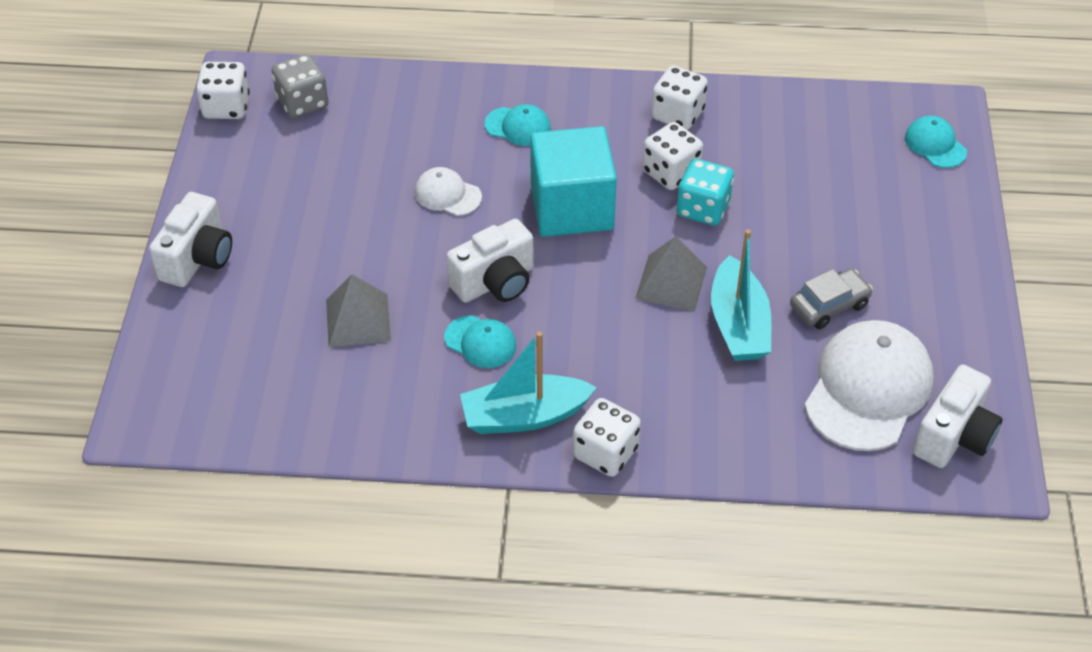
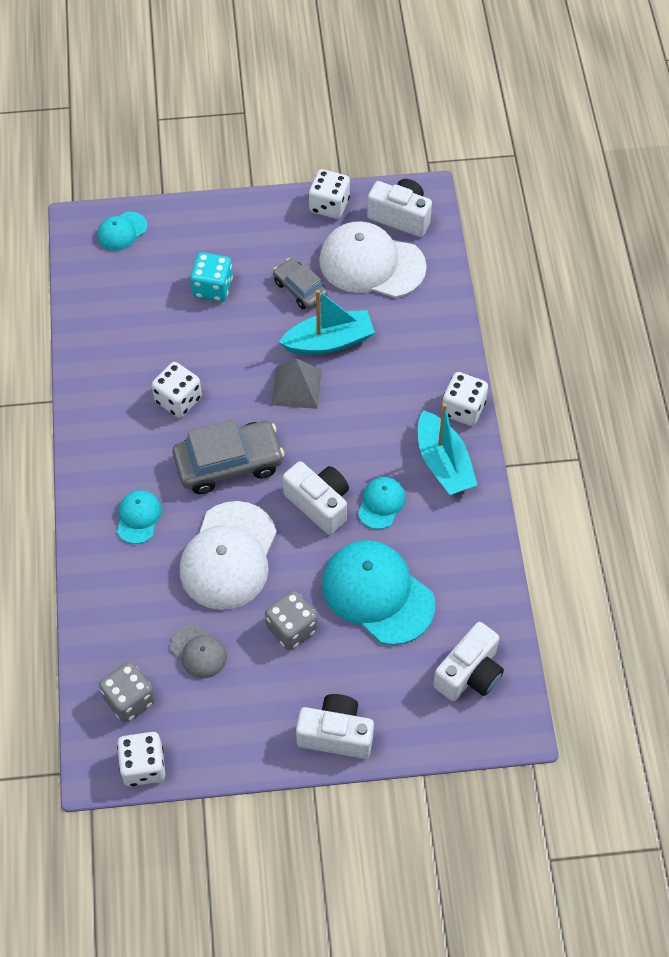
camera: 100 degrees left, 10 degrees up
grey pyramid [326,274,391,347] -> turquoise cap [322,540,435,645]
white cap [415,167,482,216] -> white cap [180,501,277,610], size x2.02
turquoise cube [530,126,617,237] -> grey car [173,420,284,494]
white dice [651,66,708,130] -> white dice moved to [309,169,350,219]
turquoise dice [677,159,734,226] -> turquoise dice moved to [190,252,233,302]
none -> grey cap [171,625,227,679]
none -> grey dice [265,590,317,650]
none -> white camera [433,622,504,701]

